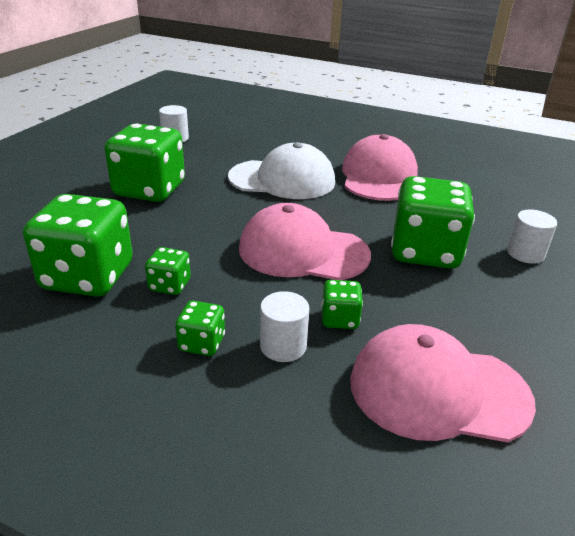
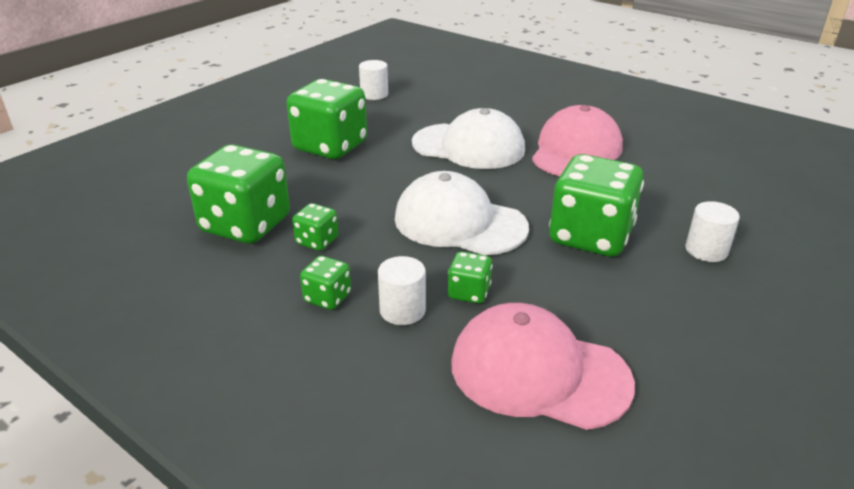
camera: 15 degrees right, 0 degrees up
pink cap [239,203,371,280] -> white cap [395,171,529,255]

